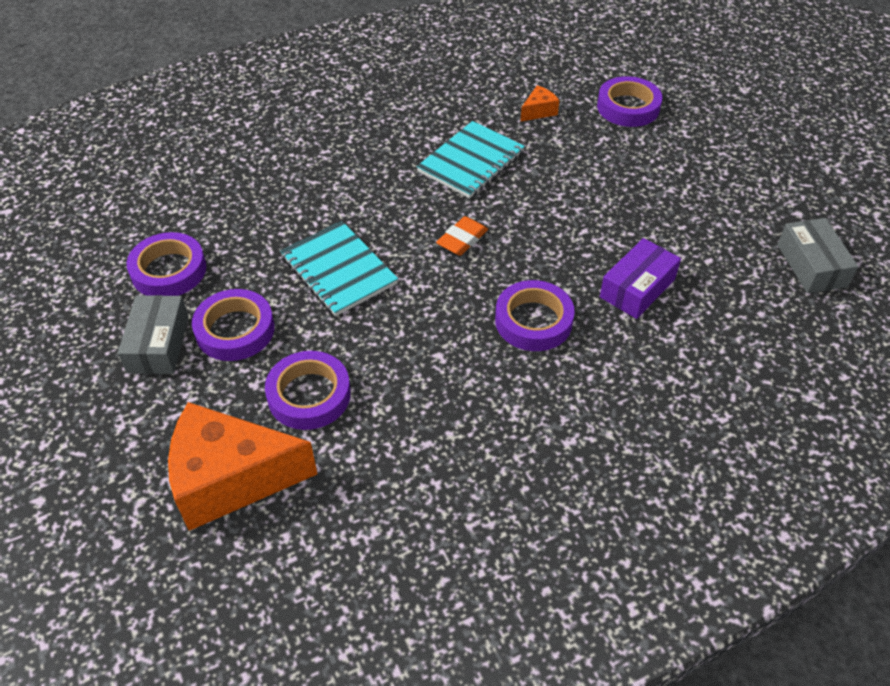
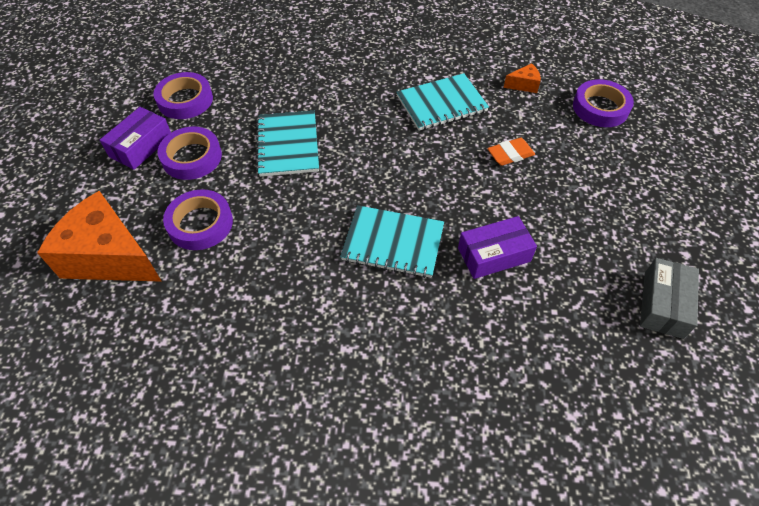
camera: 30 degrees right, 5 degrees up
grey box [118,295,189,374] -> purple box [100,107,171,170]
orange eraser [436,216,488,256] -> orange eraser moved to [487,138,535,166]
purple tape [495,280,575,351] -> turquoise notebook [340,205,444,278]

